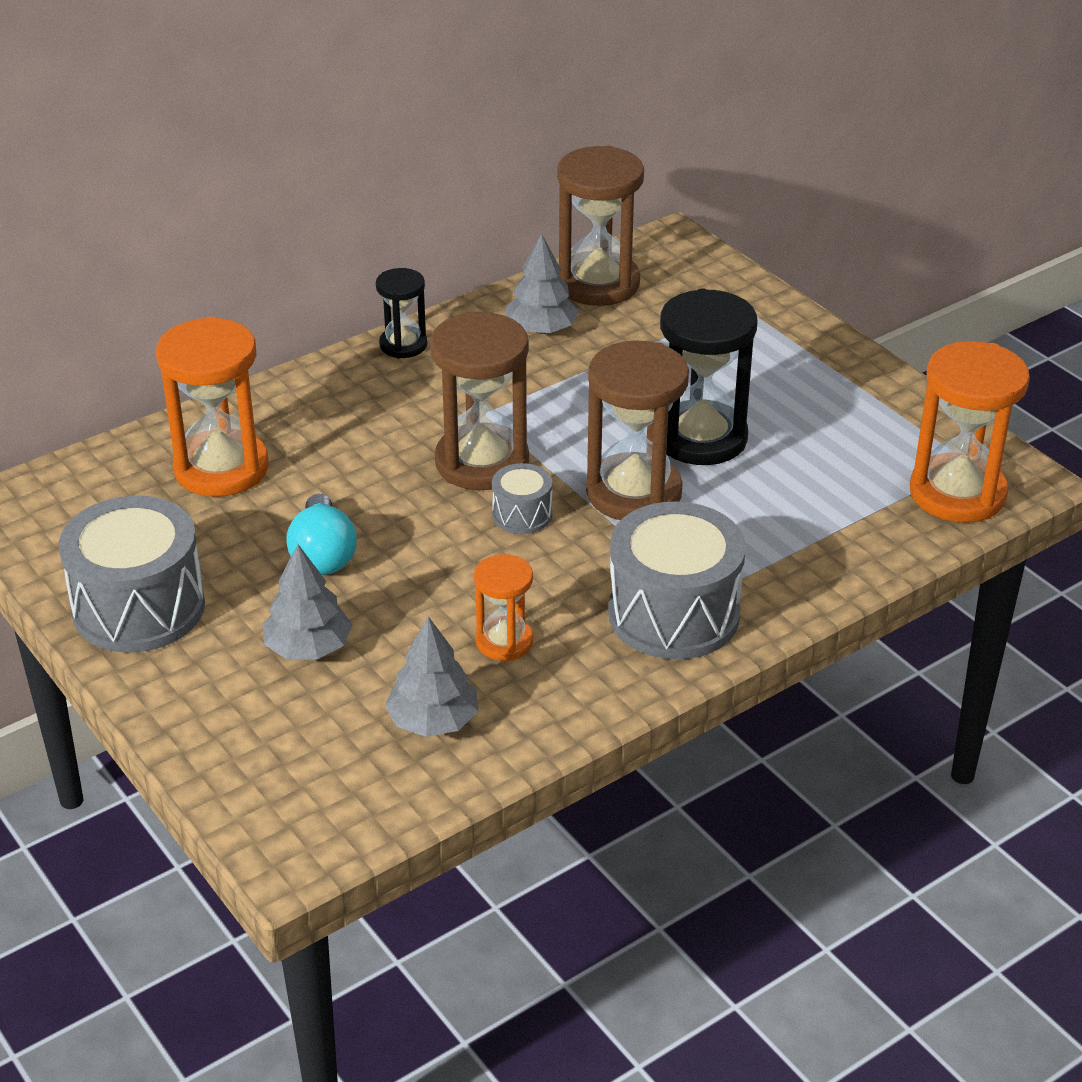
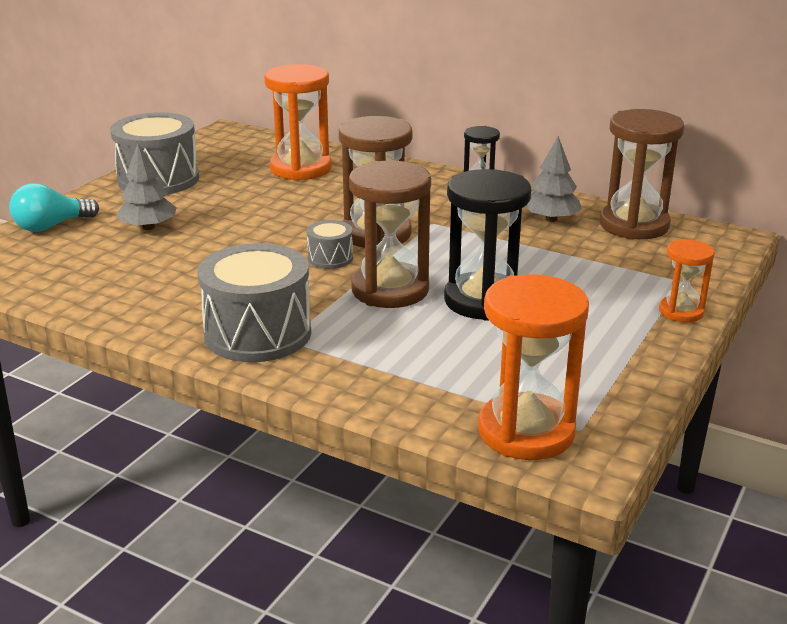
camera: 65 degrees right, 10 degrees down
turquoise light bulb [286,494,357,575] -> turquoise light bulb moved to [9,183,99,232]
grey tree [384,616,478,737] -> none
orange hourglass [474,554,533,661] -> orange hourglass moved to [659,239,715,322]

